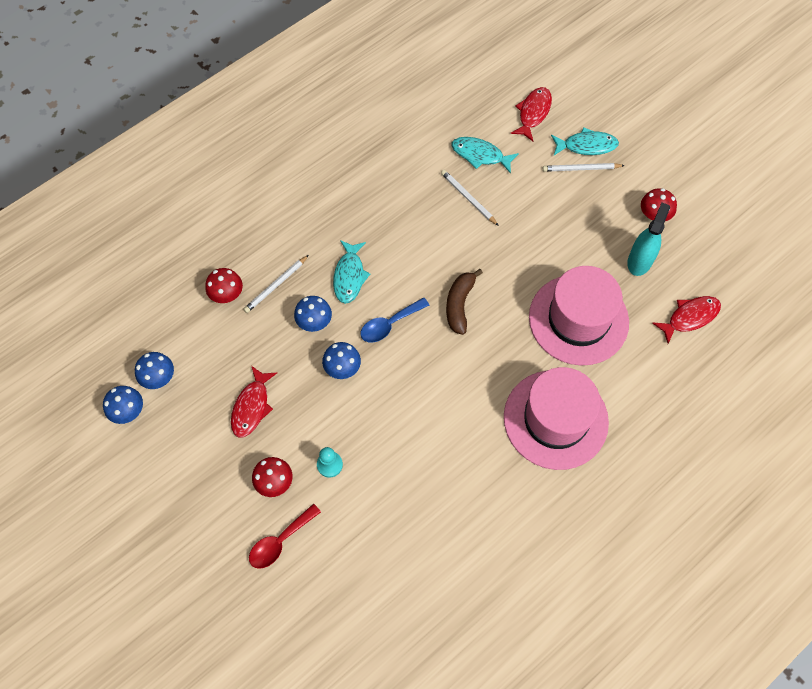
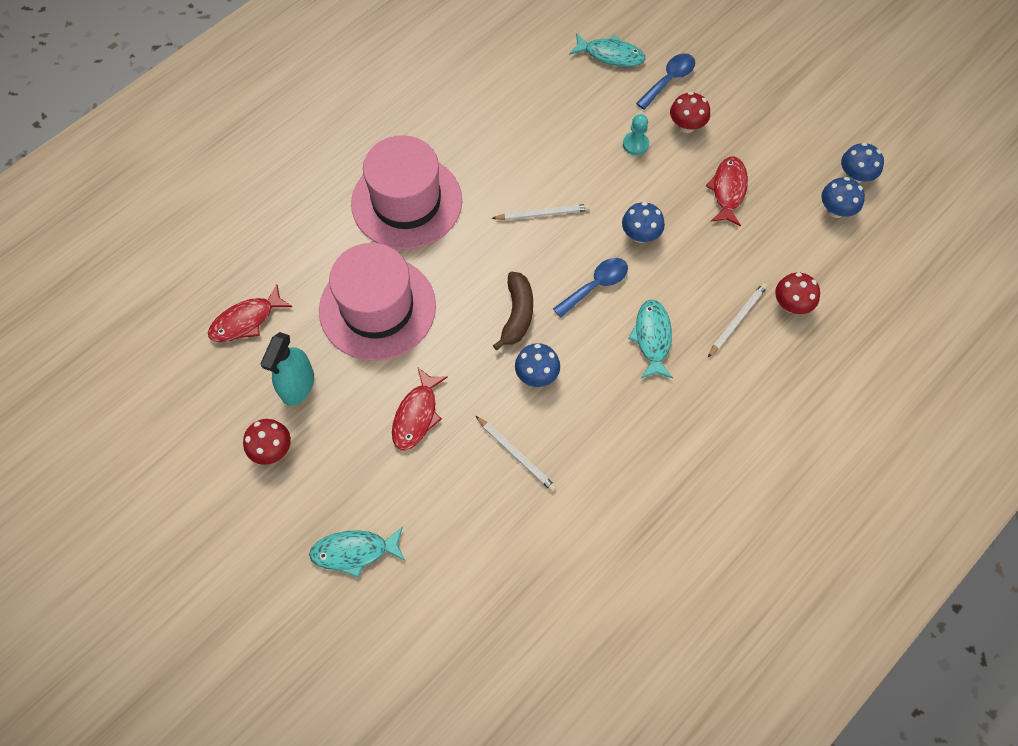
camera: 175 degrees right, 0 degrees up
red spoon [249,504,321,569] -> blue spoon [636,53,695,110]
blue mushroom [294,296,332,332] -> blue mushroom moved to [515,343,560,387]
turquoise fish [451,137,519,174] -> turquoise fish moved to [569,33,646,67]
red fish [510,87,552,141] -> red fish moved to [392,368,448,450]
white pencil [543,163,625,172] -> white pencil moved to [492,204,590,220]

